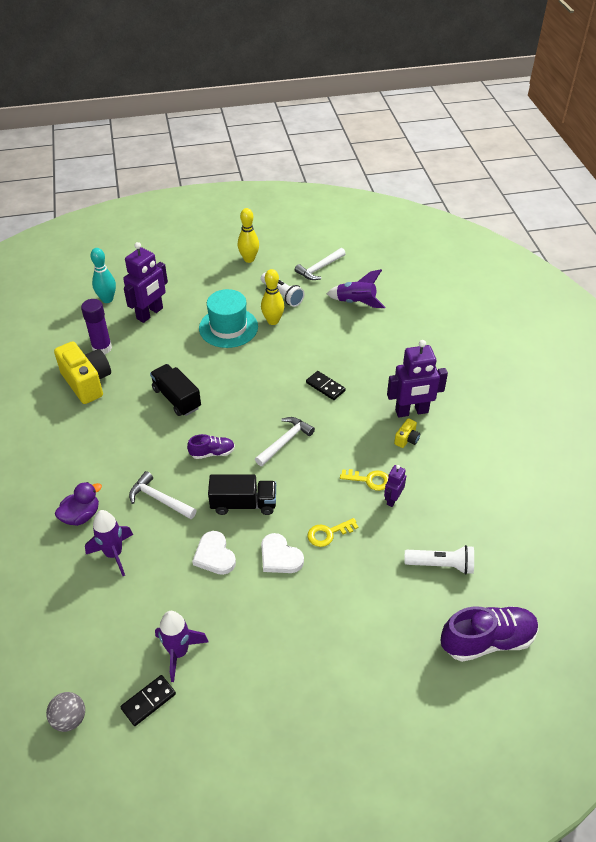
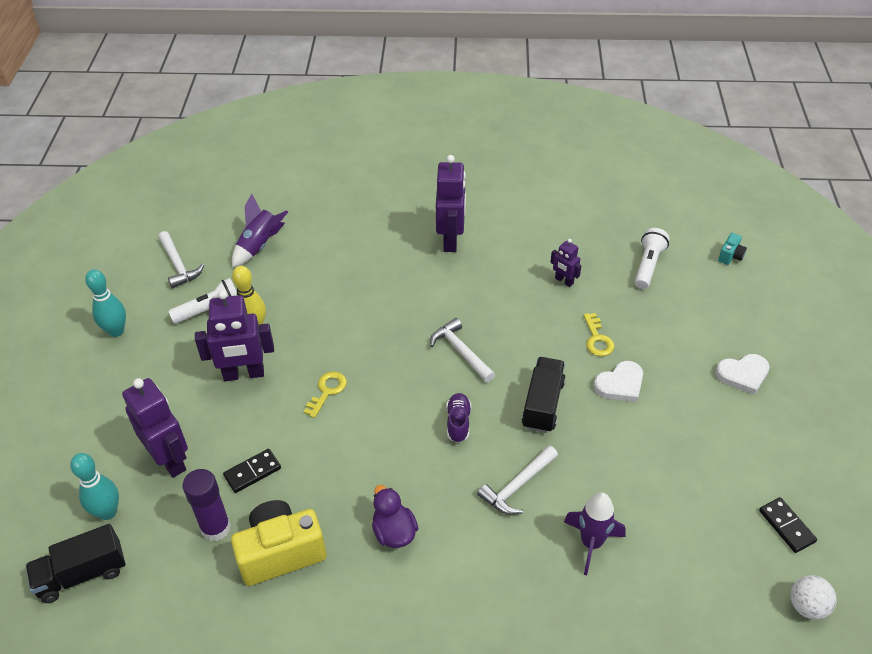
camera: 75 degrees left, 0 degrees up
grey ball [46,692,85,732] -> white ball [790,575,837,620]
purple duck [55,482,102,526] -> purple duck moved to [372,485,418,548]
black truck [150,364,201,416] -> black truck moved to [25,524,126,603]
purple rocket [155,611,209,682] -> none
white heart [192,531,236,575] -> white heart moved to [715,354,770,395]
turquoise hat [199,289,258,348] -> purple robot [195,290,274,381]
yellow bowling pin [238,208,259,263] -> turquoise bowling pin [85,269,126,337]
black domino [306,371,346,400] -> black domino moved to [223,449,281,493]
yellow key [340,469,388,491] -> yellow key moved to [304,371,347,418]
yellow camera [394,418,420,448] -> none
purple shoe [441,606,538,662] -> turquoise camera [718,233,747,265]

